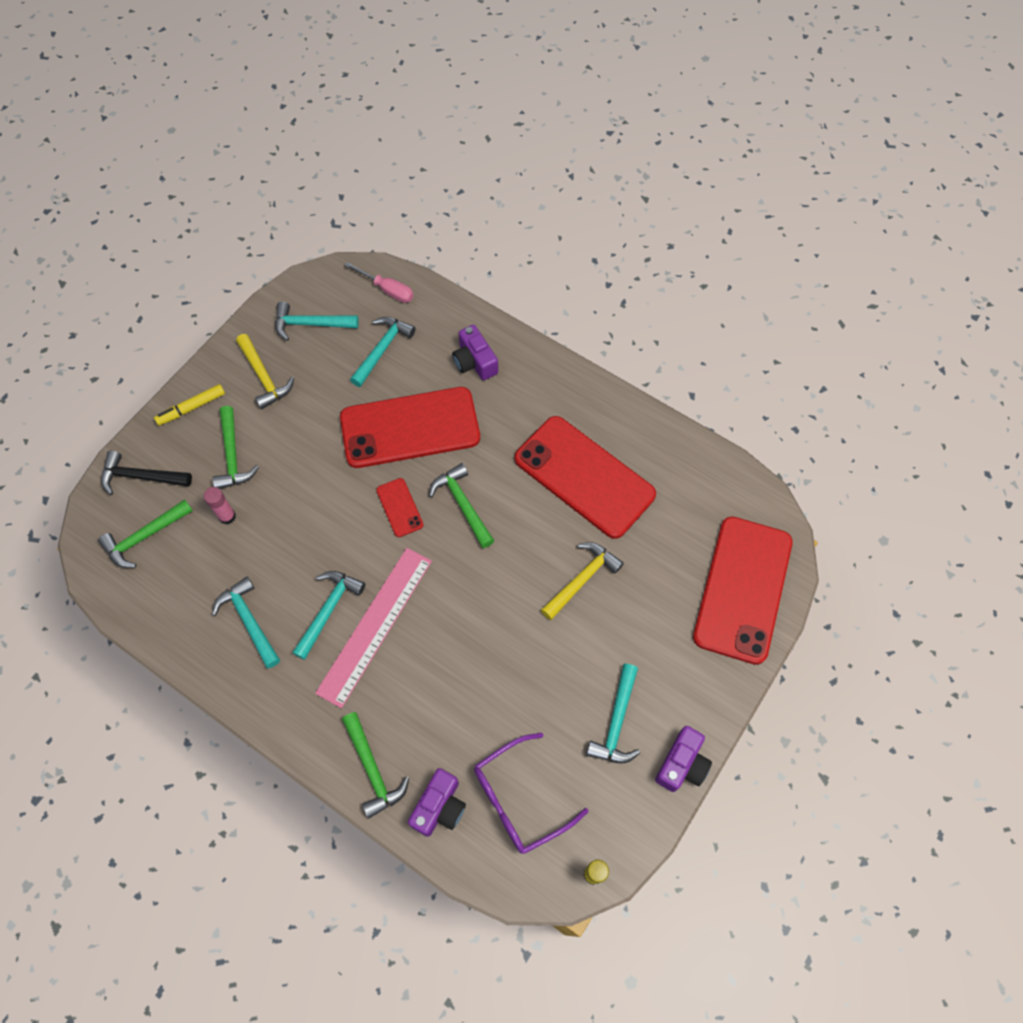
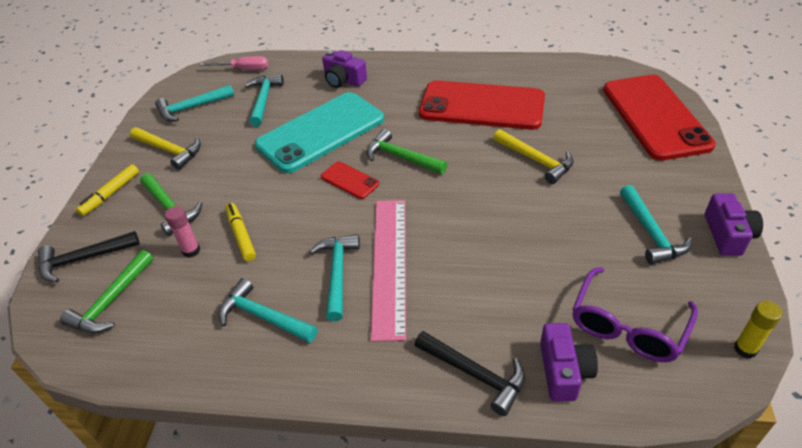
camera: 25 degrees left, 20 degrees down
red phone [340,387,480,468] -> turquoise phone [255,92,384,173]
green hammer [342,712,409,819] -> black hammer [415,331,525,416]
yellow hammer [541,542,624,620] -> yellow hammer turned 120 degrees clockwise [493,129,574,184]
none -> yellow marker [225,203,256,261]

